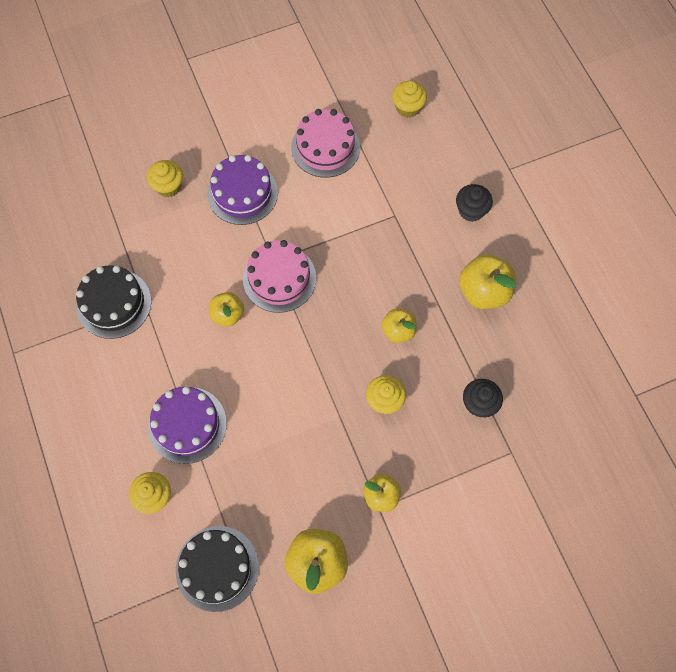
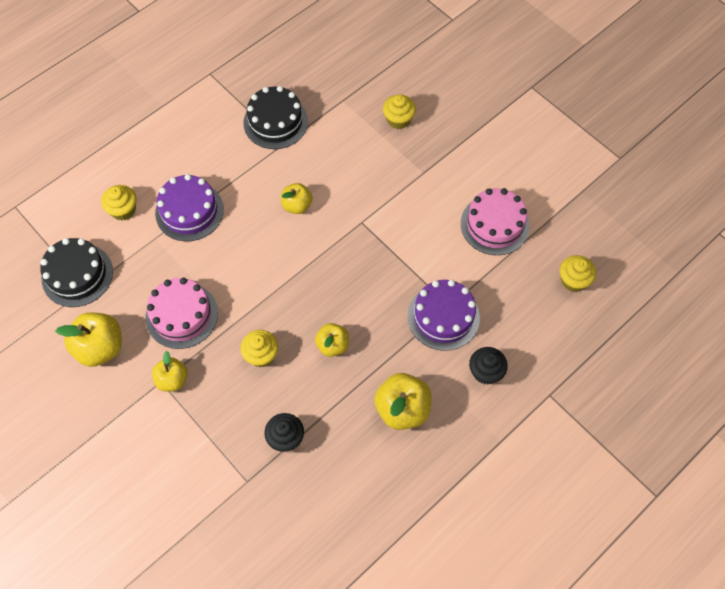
camera: 70 degrees right, 5 degrees down
purple cake [207,155,278,225] -> purple cake moved to [408,280,480,351]
pink cake [243,240,316,313] -> pink cake moved to [146,278,218,349]

